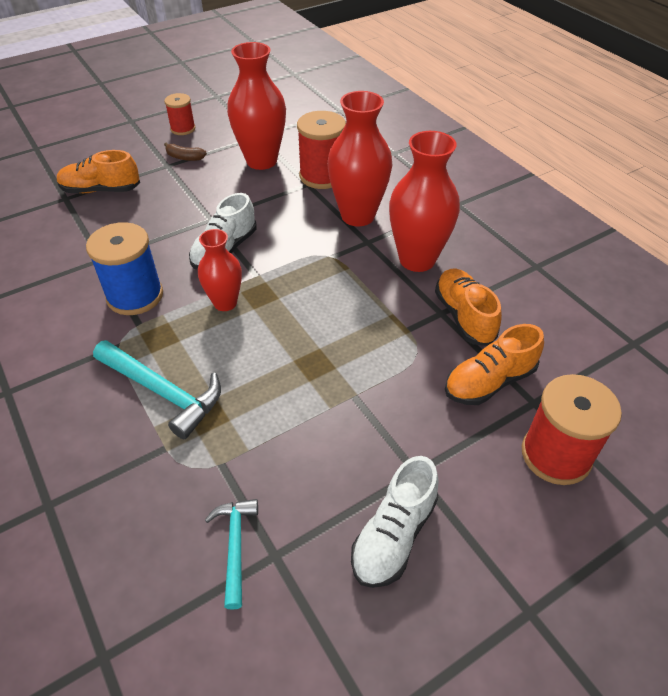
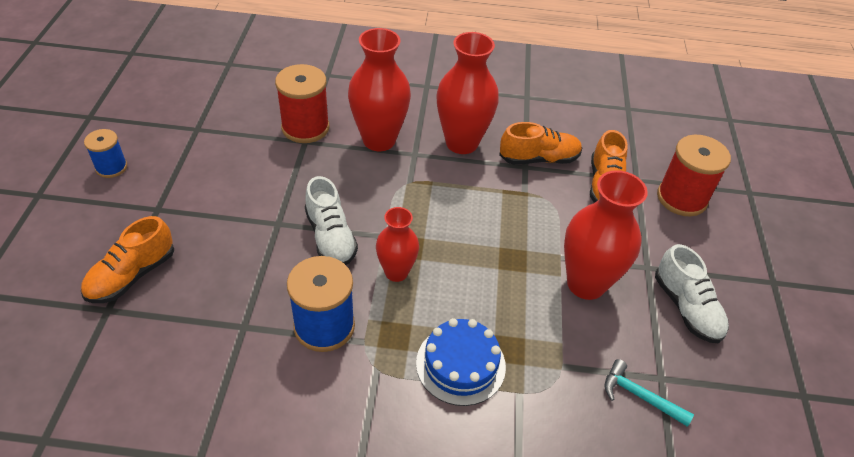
camera: 55 degrees left, 0 degrees up
turquoise hammer [93,340,221,439] -> blue cake [416,318,506,406]
red spool [164,93,195,135] -> blue spool [84,129,127,178]
brown banana [164,143,207,161] -> none
red vase [227,42,286,170] -> red vase moved to [564,170,648,300]
orange shoe [435,269,502,346] -> orange shoe turned 150 degrees clockwise [499,122,582,165]

